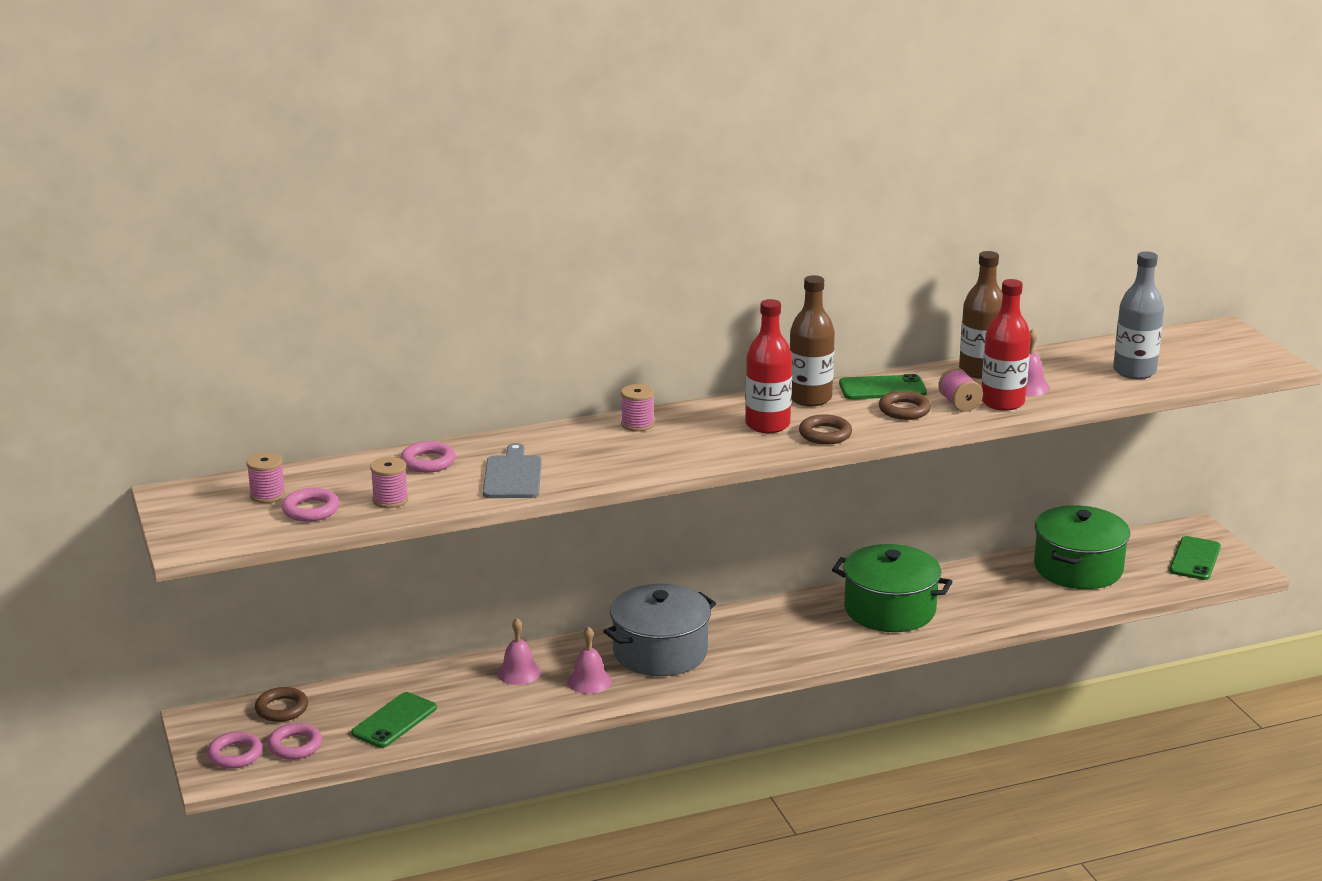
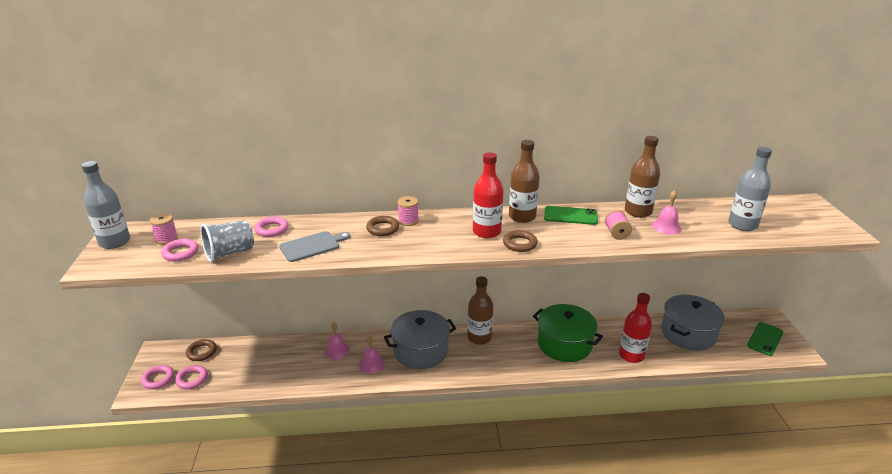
camera: 15 degrees right, 5 degrees up
green phone [351,692,437,748] -> none
pink spool [370,457,408,508] -> grey cup [200,220,254,262]
grey cutting board [483,443,542,498] -> grey cutting board turned 45 degrees clockwise [279,231,350,262]
brown ring [879,391,931,420] -> brown ring moved to [366,216,400,236]
red bottle [981,279,1031,411] -> red bottle moved to [619,293,652,363]
green pot [1034,505,1130,589] -> grey pot [661,295,725,351]
none -> grey bottle [81,161,130,249]
none -> brown bottle [467,276,493,345]

